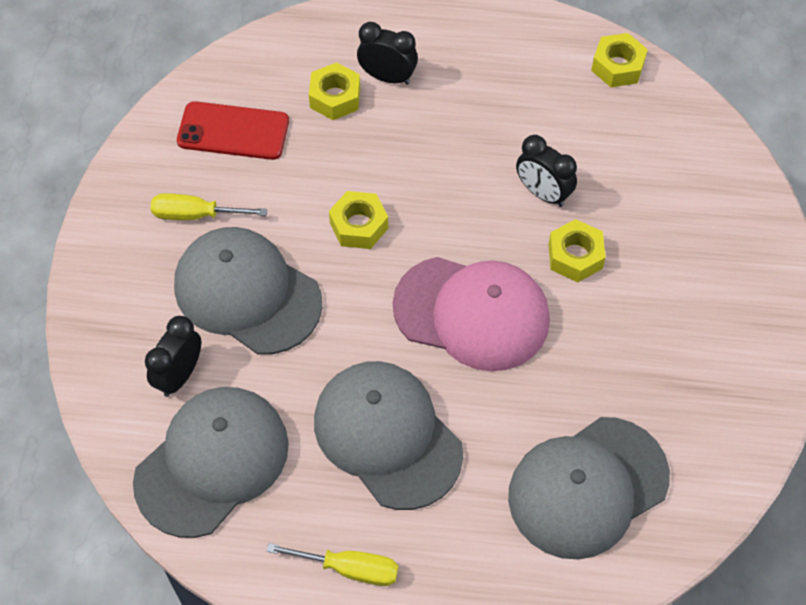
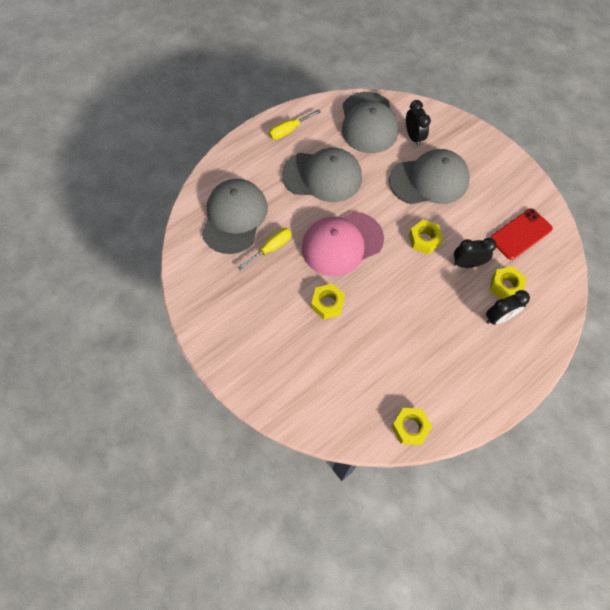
camera: 135 degrees right, 5 degrees up
yellow screwdriver [151,193,267,220] -> yellow screwdriver moved to [237,228,292,270]
black clock [516,135,577,207] -> black clock moved to [454,238,497,268]

